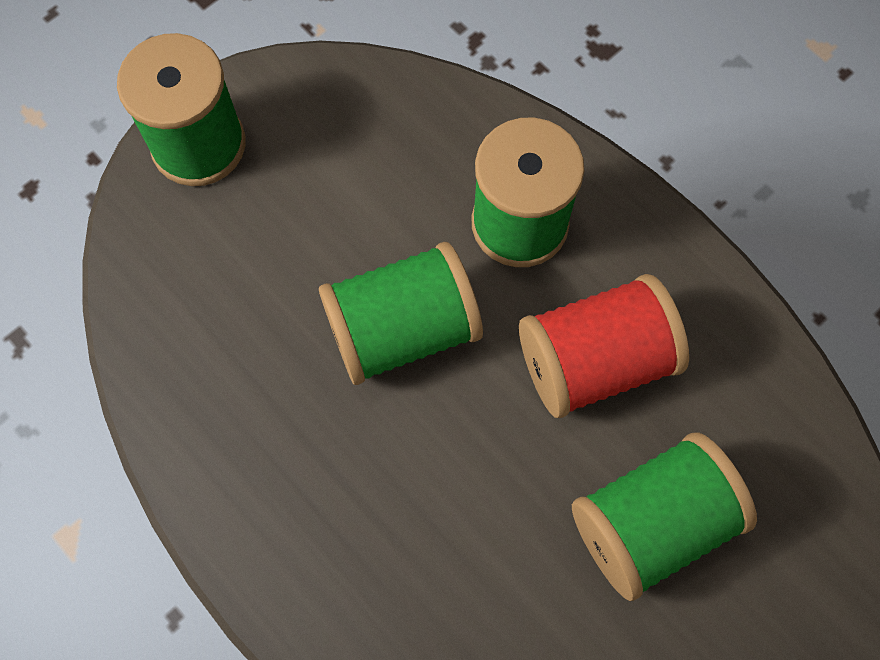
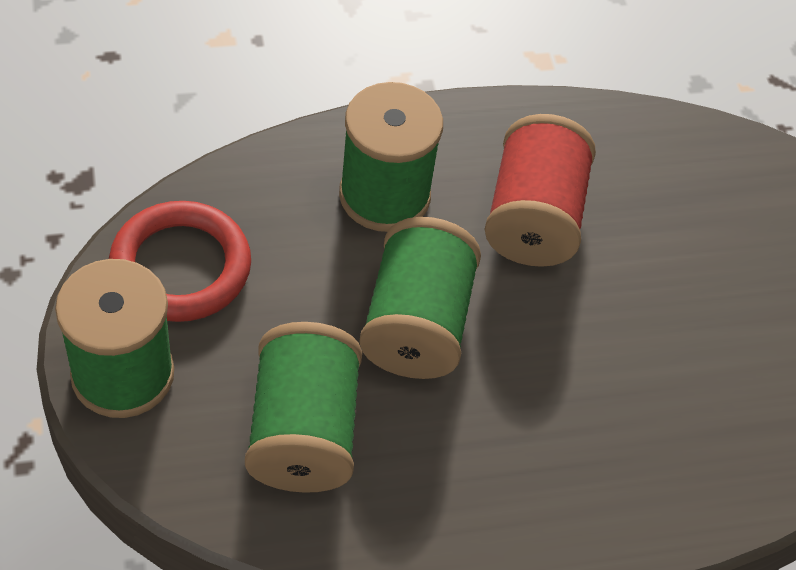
camera: 65 degrees left, 15 degrees down
green spool [572,433,757,601] -> green spool moved to [245,322,362,493]
none -> red ring [109,201,251,322]

